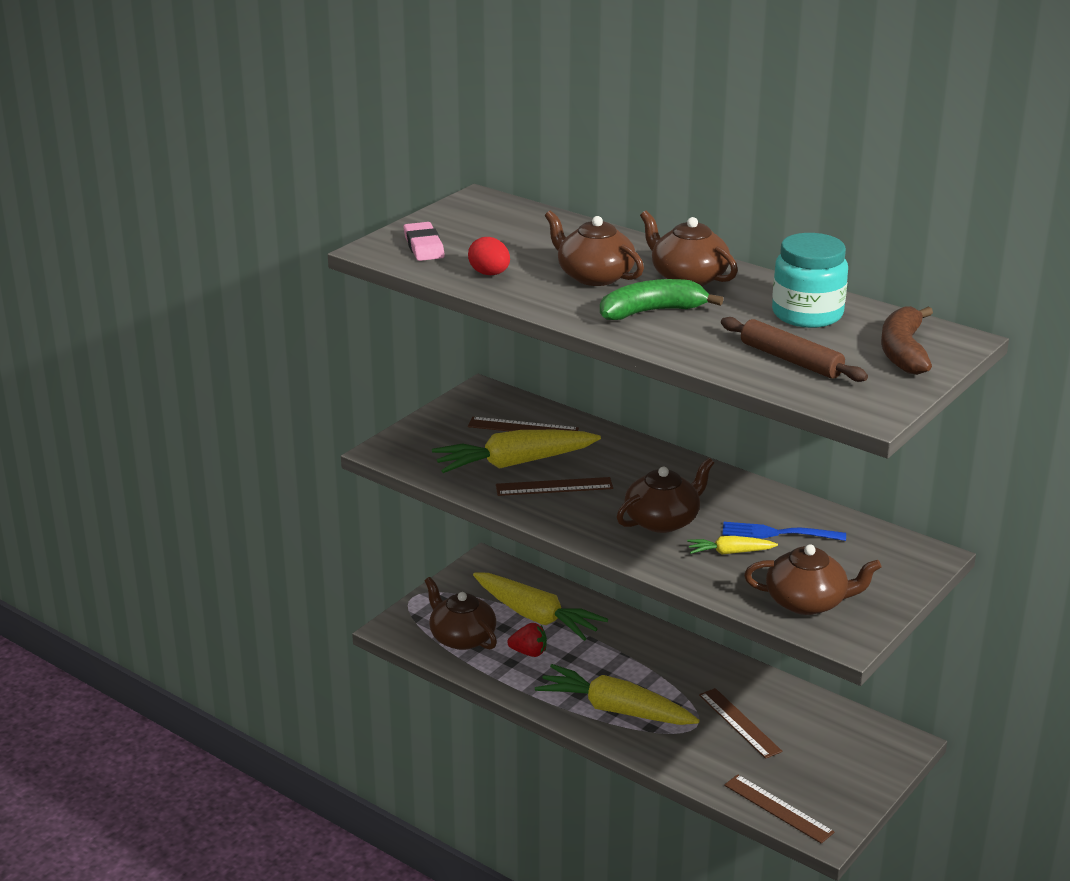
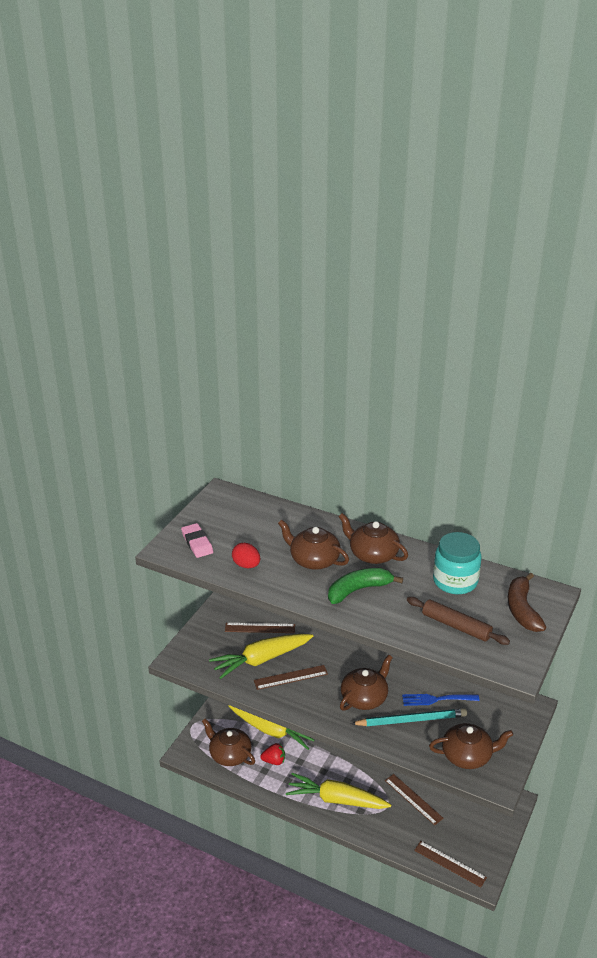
camera: 10 degrees left, 5 degrees up
yellow carrot [687,536,778,555] -> turquoise pencil [351,709,467,726]

